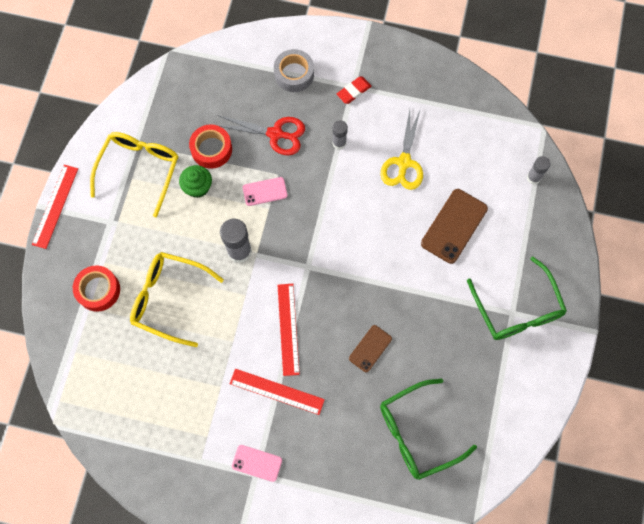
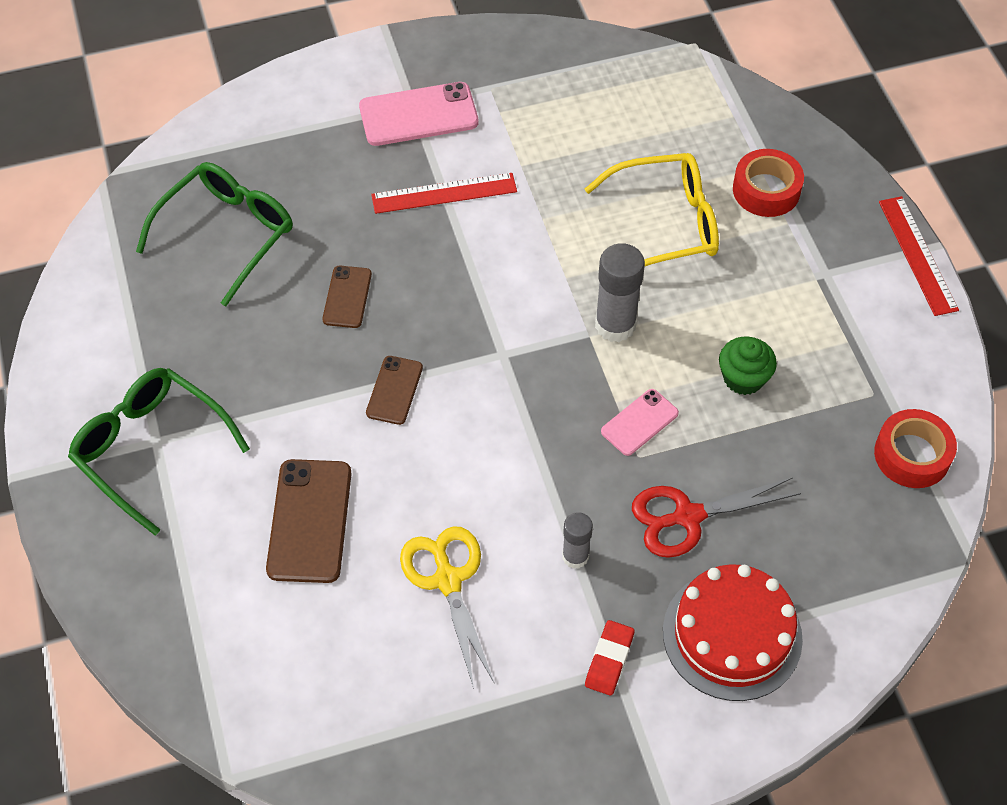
camera: 150 degrees right, 15 degrees down
yellow glasses [90,132,178,217] -> none
red tape [189,124,232,169] -> red tape moved to [874,409,957,488]
pink phone [232,445,282,482] -> pink phone [359,82,478,146], size x1.70
grey tape [274,49,314,92] -> red cake [663,564,803,701]
red ruler [278,284,300,376] -> none
grey glue stick [527,156,551,185] -> none
none -> brown phone [366,356,423,425]

